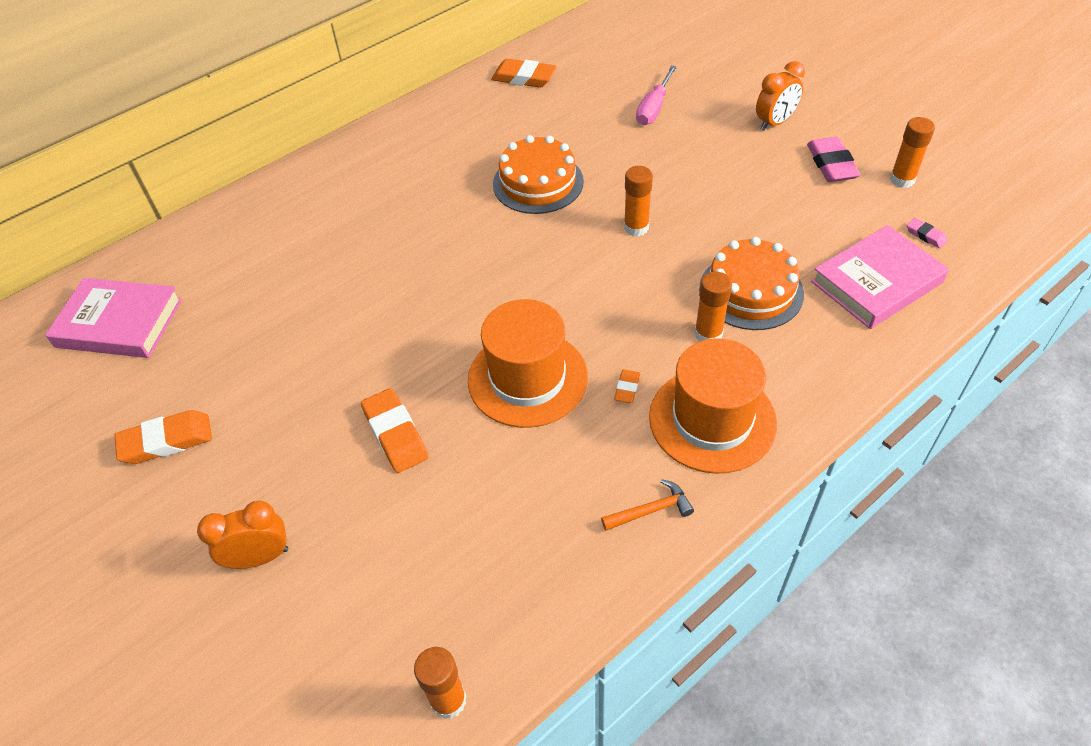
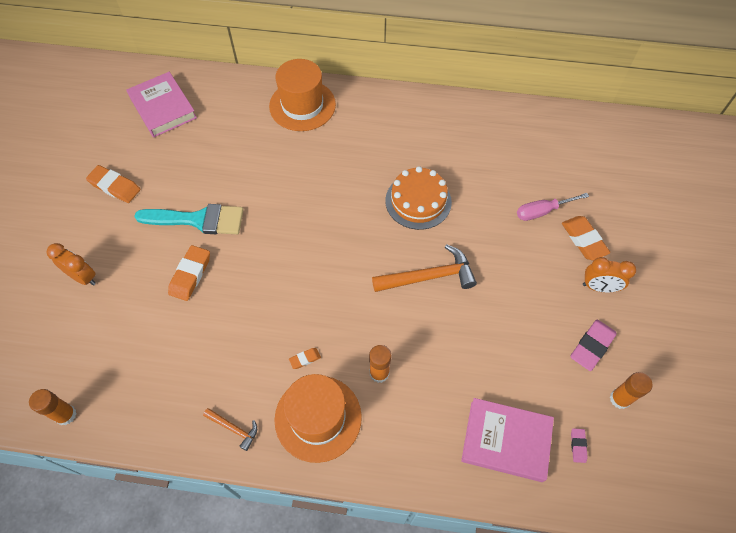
camera: 45 degrees right, 10 degrees up
orange hat [468,299,588,428] -> orange hat moved to [269,59,336,131]
orange eraser [491,59,557,88] -> orange eraser moved to [562,216,610,260]
orange glue stick [624,166,653,236] -> orange hammer [372,244,477,292]
orange cake [699,237,804,330] -> none
none -> turquoise brush [134,204,244,234]

